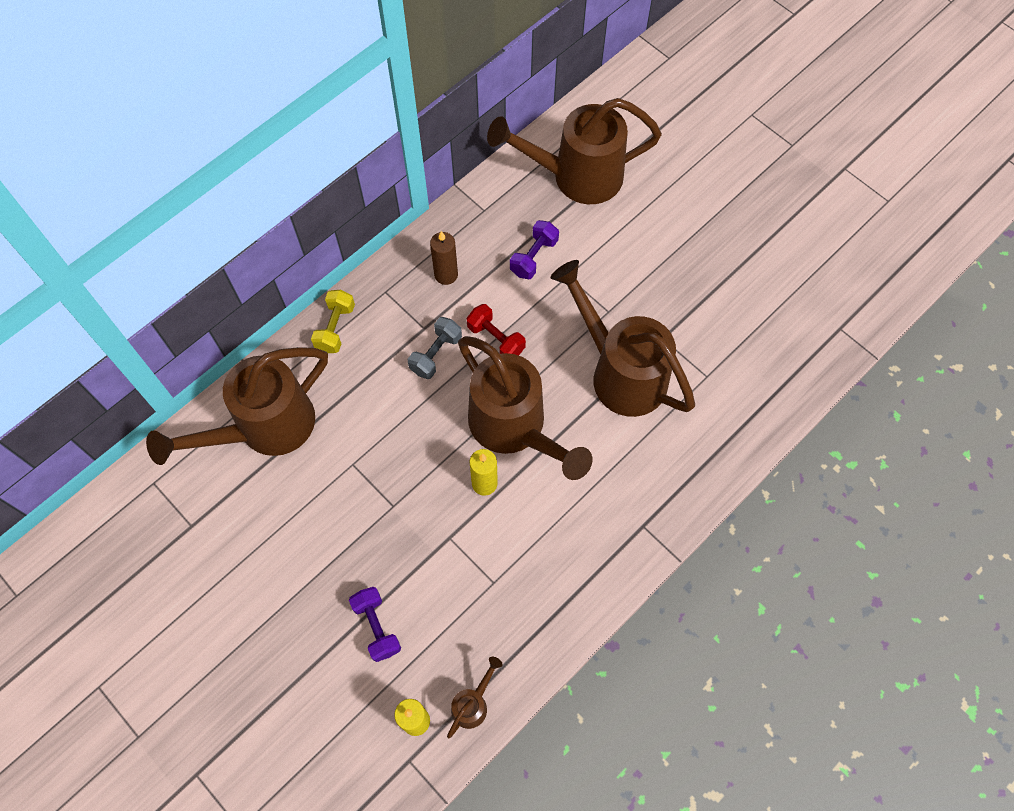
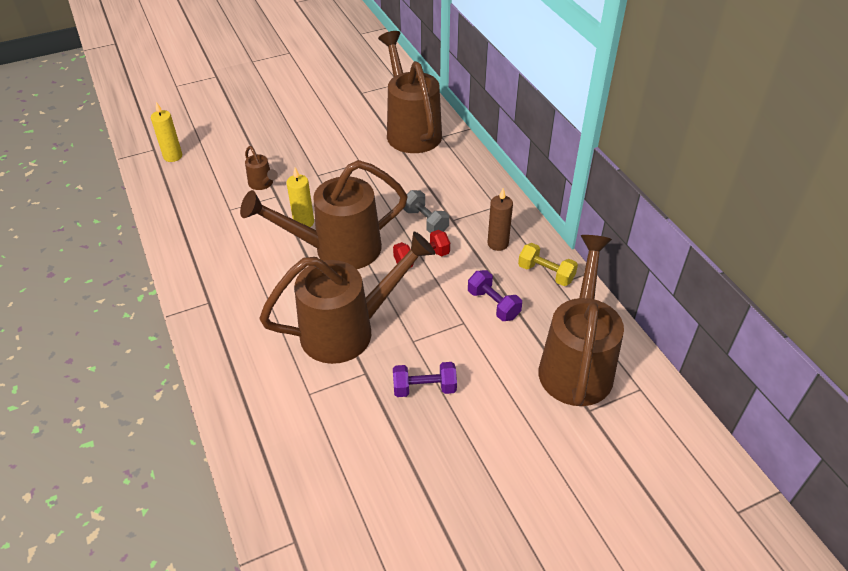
camera: 110 degrees right, 20 degrees down
yellow dumbbell [311,290,355,353] -> yellow dumbbell moved to [518,243,578,286]
purple dumbbell [349,587,401,662] -> purple dumbbell moved to [393,362,457,397]
brown watering can [447,657,503,738] -> brown watering can moved to [245,146,278,190]

